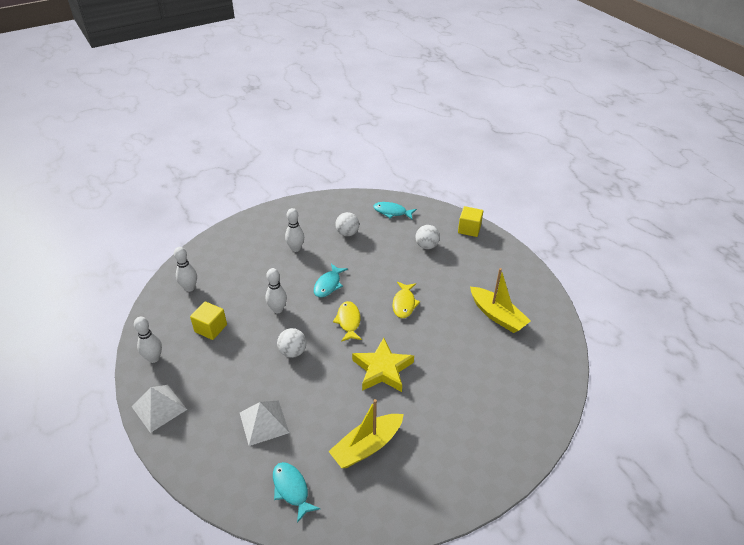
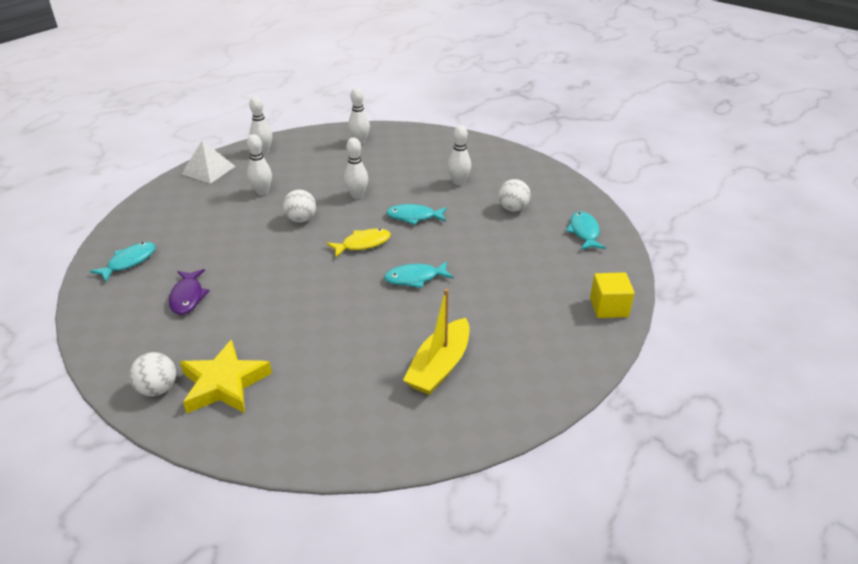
camera: 70 degrees right, 5 degrees down
yellow cube [190,302,227,340] -> none
white pyramid [240,400,289,446] -> none
yellow boat [328,399,404,468] -> purple fish [169,269,210,315]
yellow star [352,338,414,392] -> yellow star moved to [180,340,272,413]
yellow fish [393,282,420,318] -> turquoise fish [384,261,454,288]
white ball [415,225,440,249] -> white ball moved to [129,352,176,396]
none -> white bowling pin [247,134,272,195]

